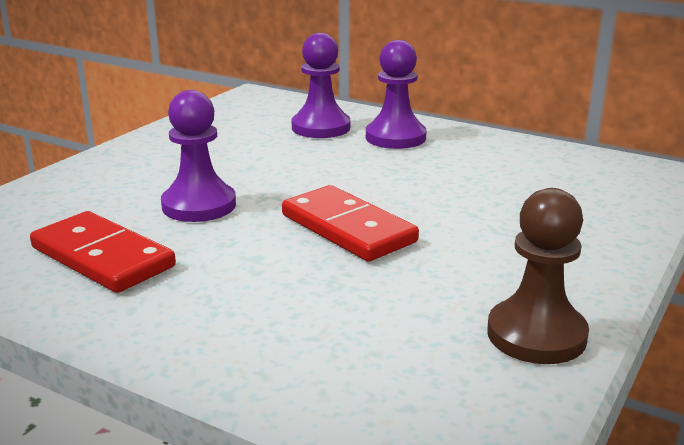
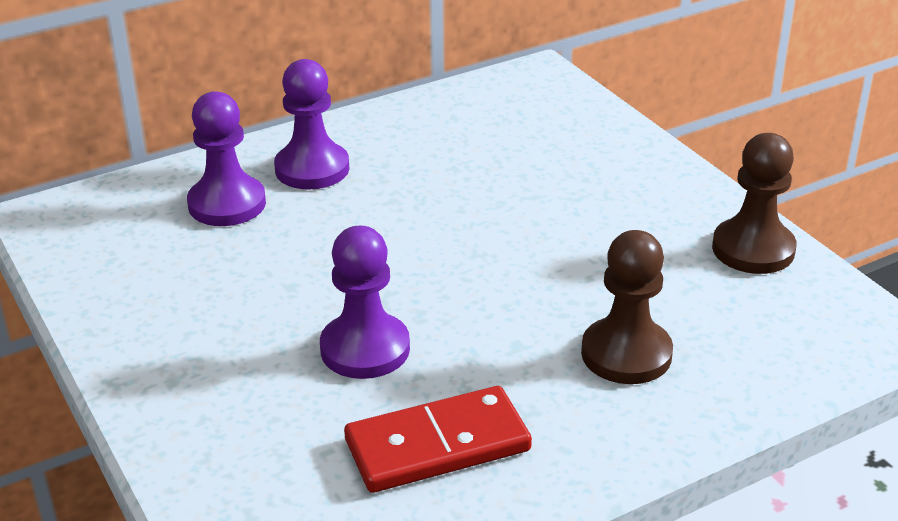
camera: 60 degrees left, 10 degrees up
red domino [282,185,419,262] -> none
none -> brown pawn [581,230,673,384]

